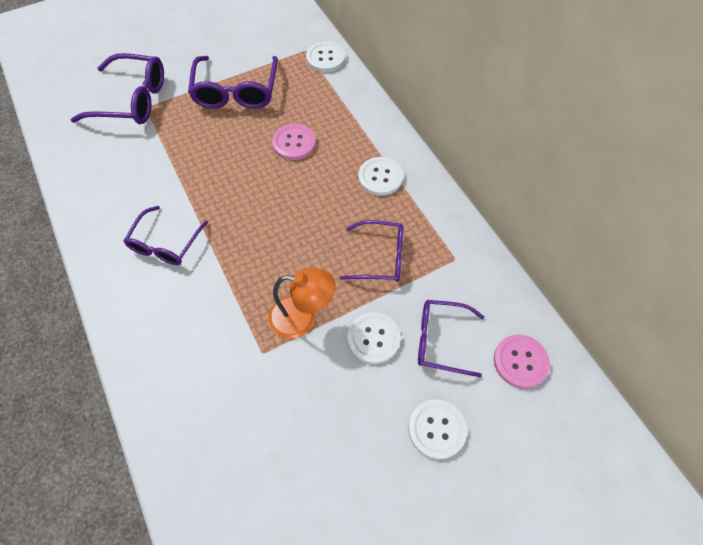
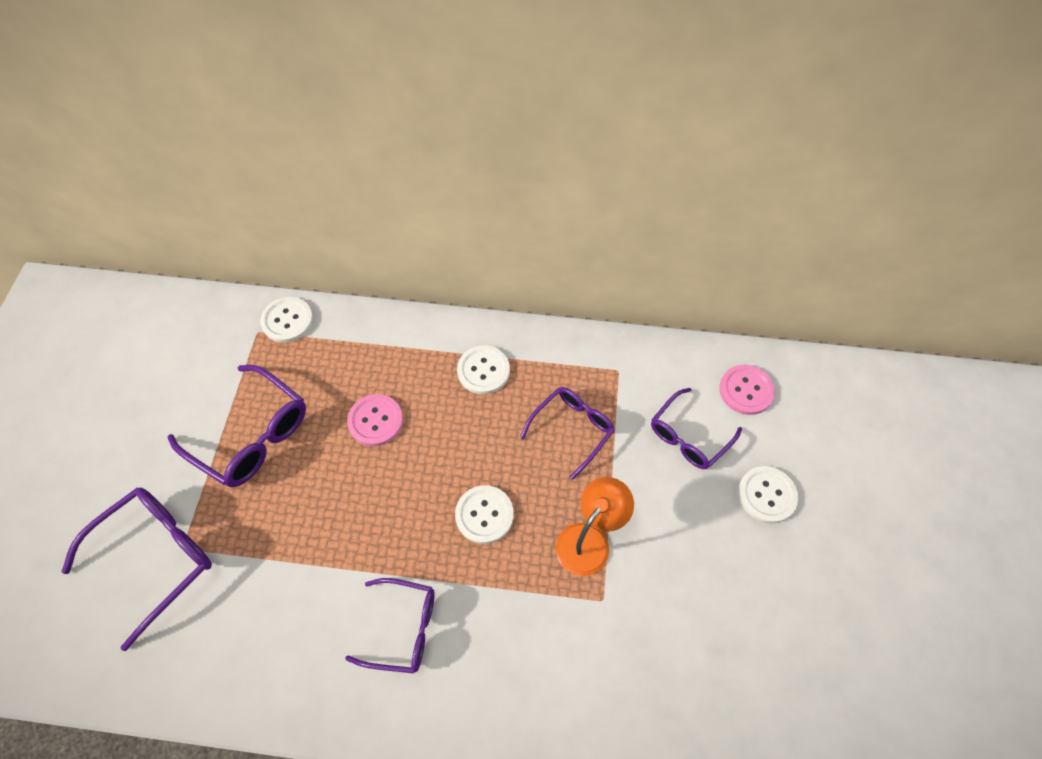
camera: 55 degrees left, 0 degrees up
purple glasses [123,206,208,265] -> purple glasses turned 45 degrees counterclockwise [345,578,435,673]
white button [347,312,401,364] -> white button moved to [455,485,514,544]

